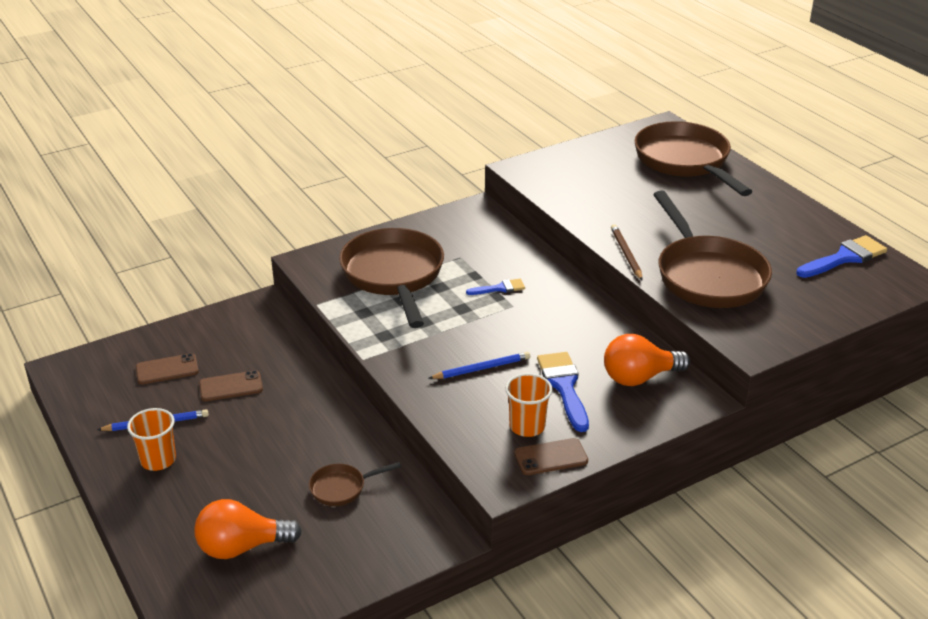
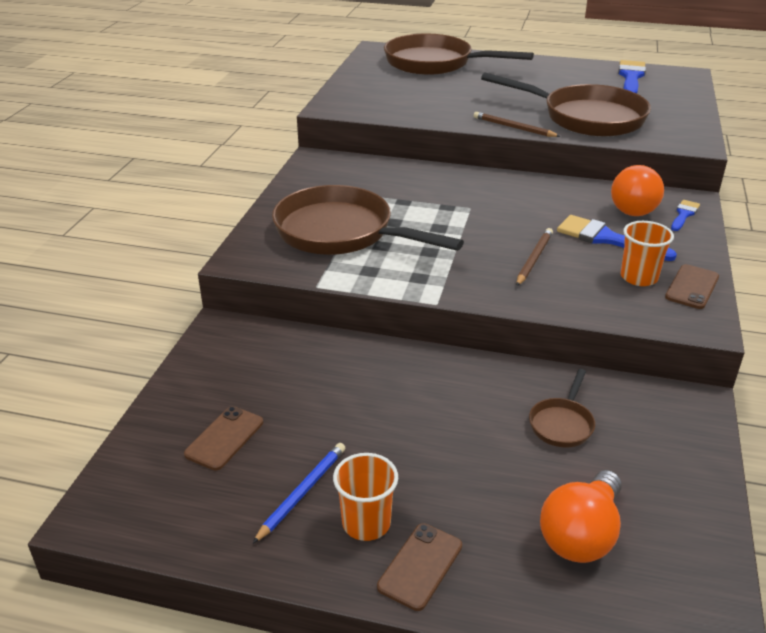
camera: 45 degrees left, 0 degrees up
brown phone [199,370,263,401] -> brown phone moved to [377,523,462,611]
blue pencil [429,352,530,379] -> brown pencil [516,228,553,286]
blue brush [466,279,525,295] -> blue brush moved to [671,200,700,231]

